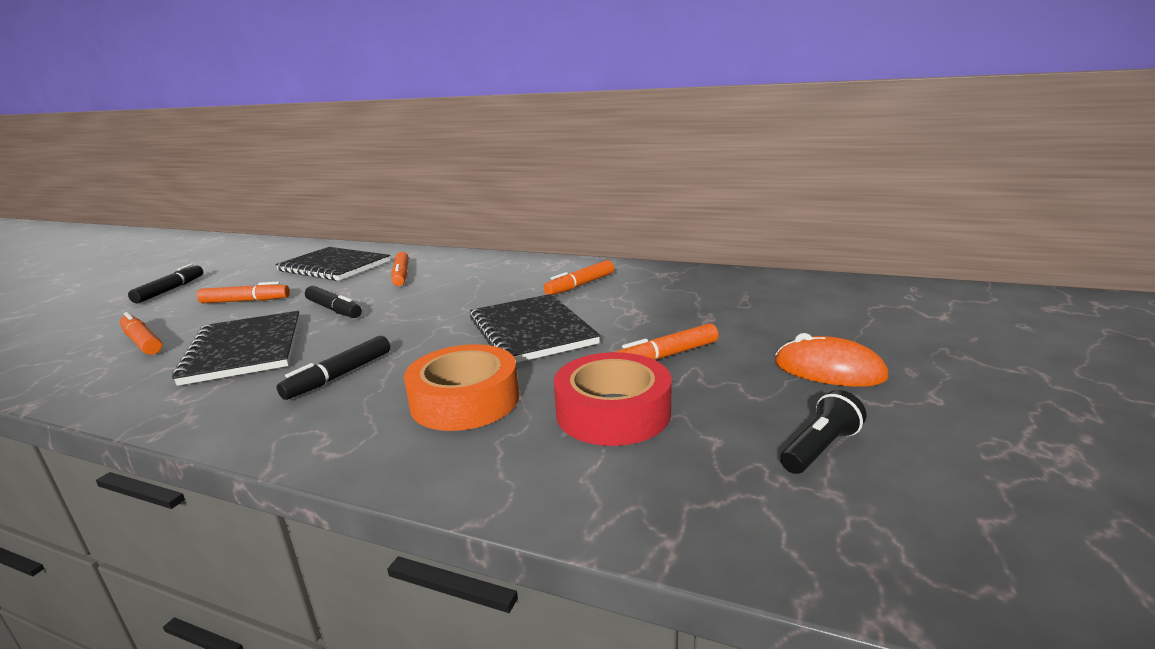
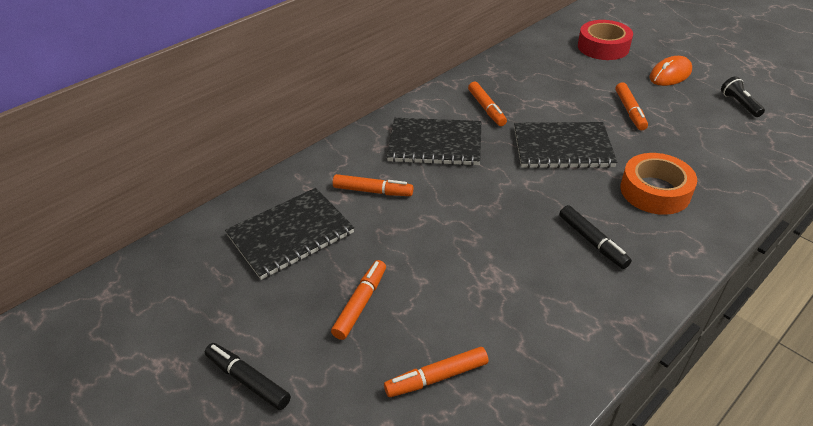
camera: 65 degrees left, 20 degrees up
black notebook [172,311,300,386] -> black notebook moved to [387,118,481,166]
black marker [305,286,362,318] -> none
red tape [554,352,672,446] -> red tape moved to [578,20,633,60]

